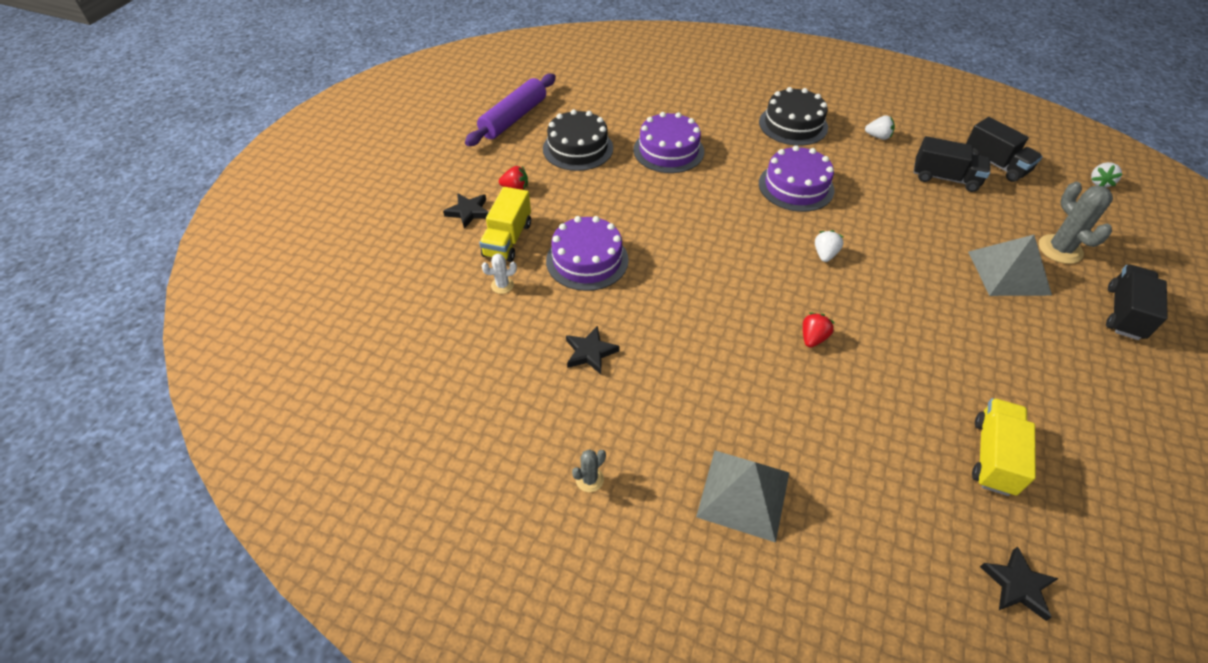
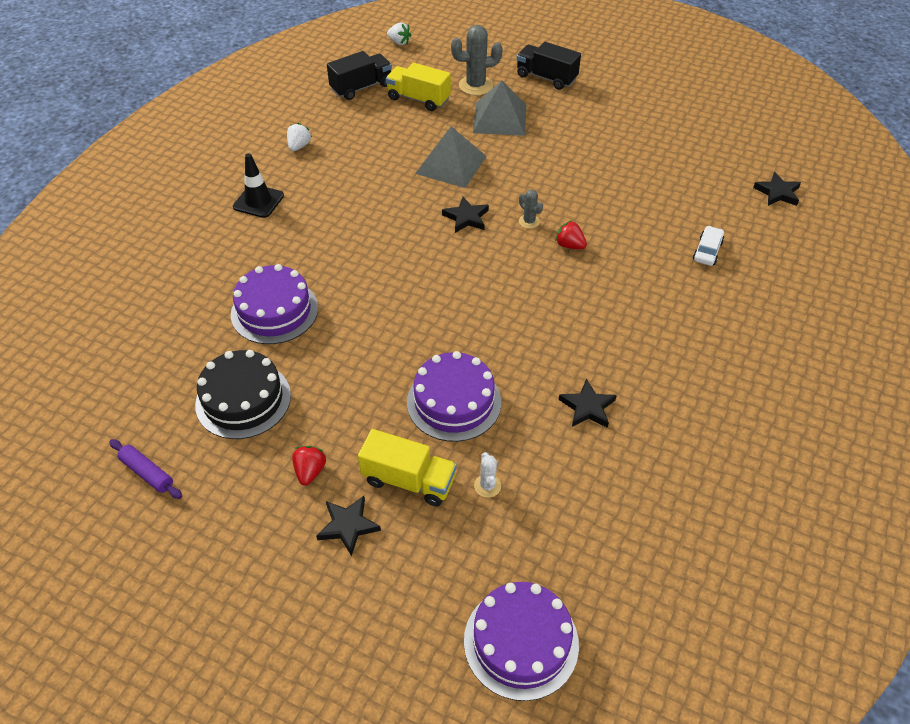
camera: 85 degrees left, 0 degrees up
purple rolling pin [465,74,556,146] -> purple rolling pin [109,439,182,499], size x0.51
grey cactus [572,449,606,492] -> grey cactus moved to [519,190,543,229]
grey pyramid [696,451,789,543] -> grey pyramid moved to [415,126,487,188]
black cake [759,87,828,146] -> black traffic cone [233,153,284,218]
purple cake [759,145,834,212] -> purple cake moved to [464,582,579,701]
white strawberry [815,230,843,262] -> black star [442,197,489,233]
black truck [914,136,990,192] -> none
yellow truck [972,398,1036,496] -> yellow truck moved to [386,63,451,111]
none -> white car [693,226,724,266]

